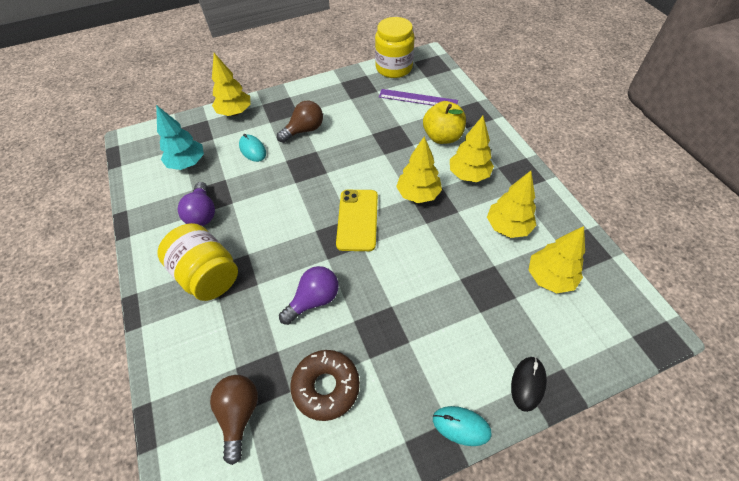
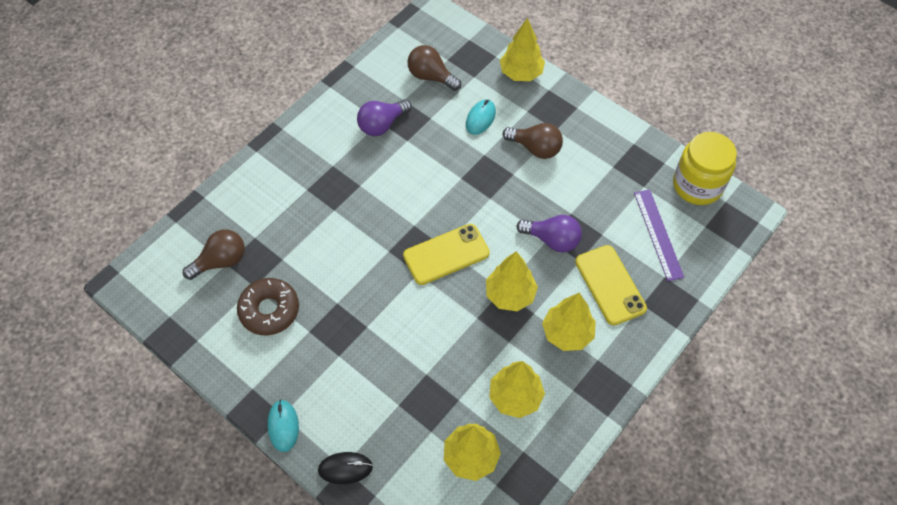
camera: 60 degrees right, 5 degrees up
turquoise tree [156,105,204,170] -> brown light bulb [407,45,461,91]
yellow jar [157,223,238,301] -> none
purple light bulb [279,266,339,325] -> purple light bulb moved to [516,215,582,253]
yellow apple [423,101,466,144] -> yellow phone [575,245,647,325]

